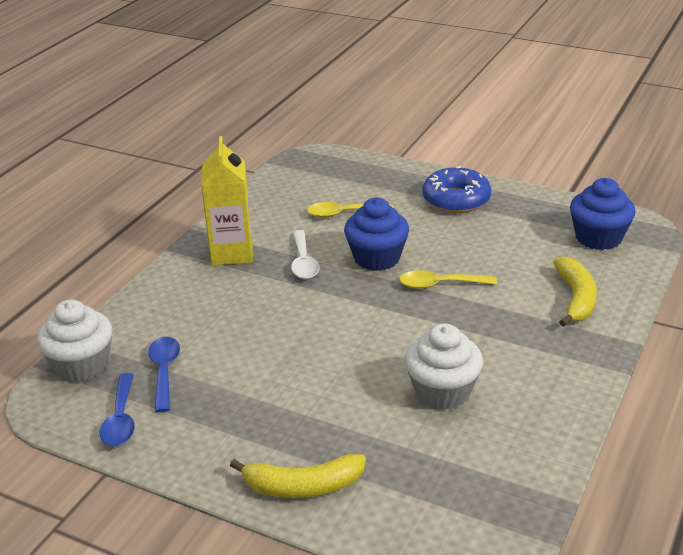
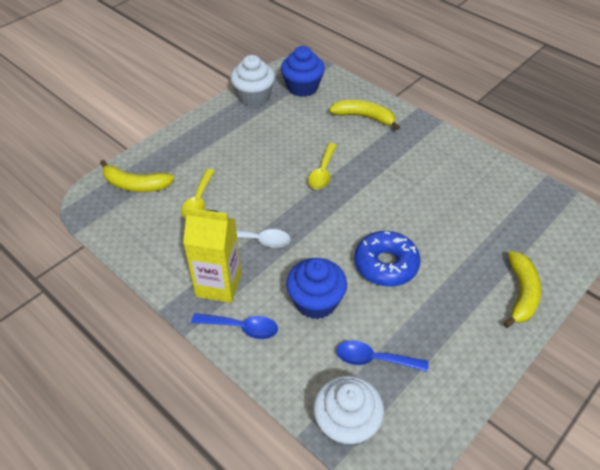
camera: 75 degrees left, 15 degrees up
blue spoon [100,373,135,446] -> blue spoon moved to [191,313,278,339]
blue cupcake [344,198,409,271] -> blue cupcake moved to [286,258,347,319]
white cupcake [405,323,483,410] -> white cupcake moved to [230,55,275,106]
blue donut [423,166,491,213] -> blue donut moved to [354,231,420,287]
none -> yellow banana [100,160,174,192]

